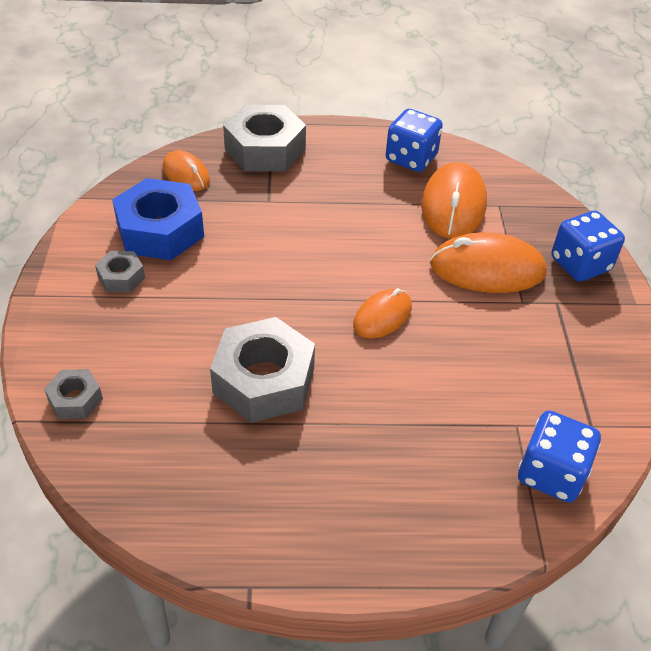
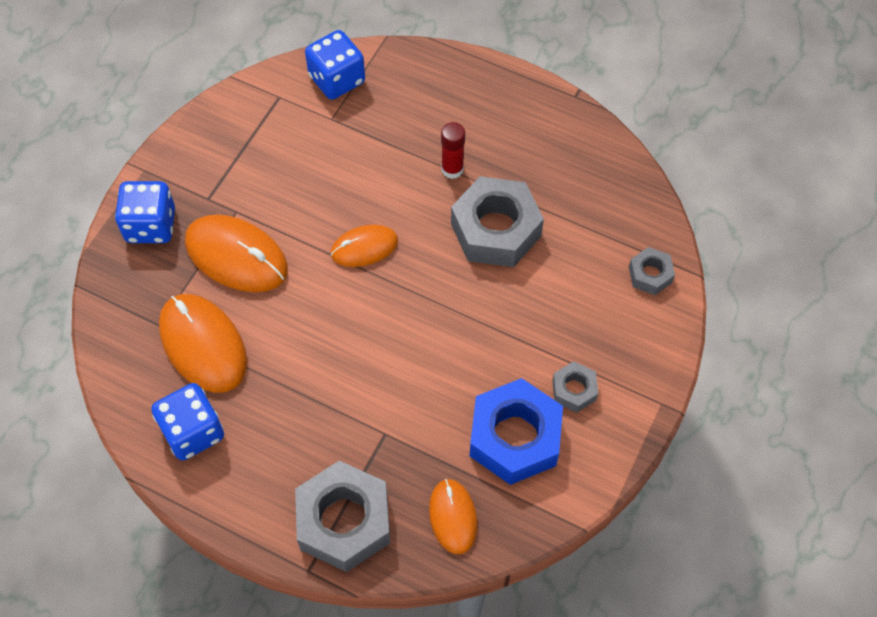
camera: 150 degrees left, 15 degrees up
orange mouse [421,162,487,239] -> orange mouse turned 75 degrees counterclockwise [159,294,247,393]
none -> red glue stick [441,122,465,179]

